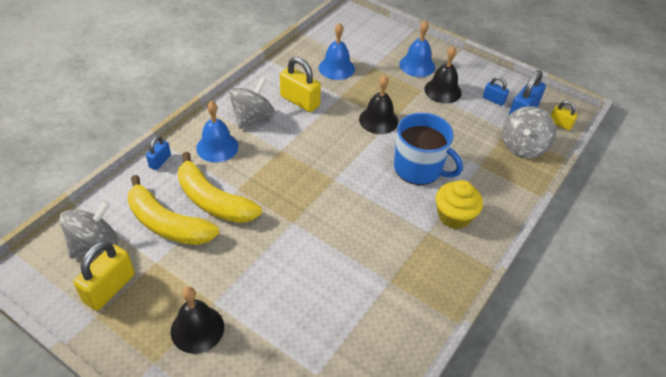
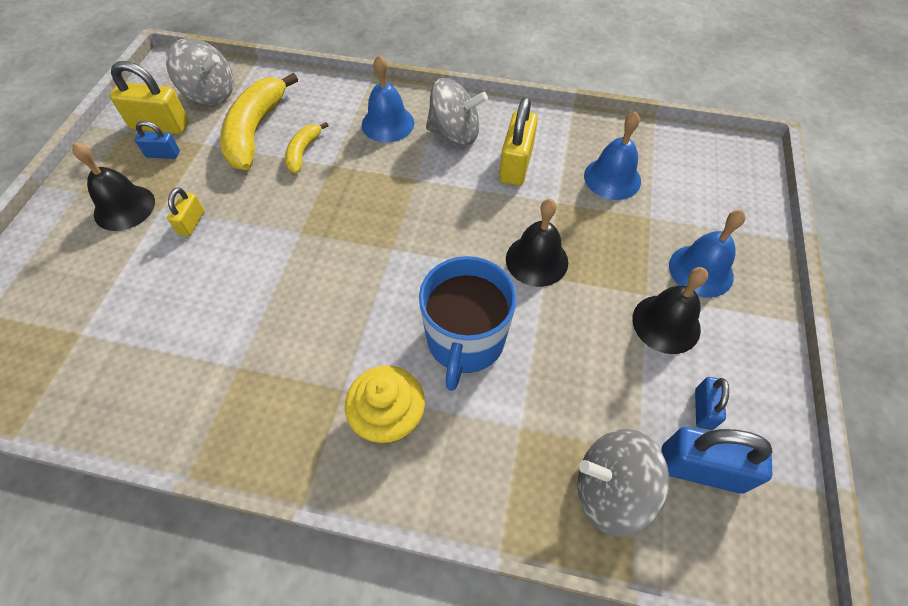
camera: 70 degrees right, 10 degrees up
blue padlock [146,136,171,170] -> blue padlock moved to [135,121,180,159]
yellow banana [178,152,262,223] -> yellow banana [285,122,329,174], size x0.52
yellow padlock [551,101,578,130] -> yellow padlock moved to [167,187,204,236]

